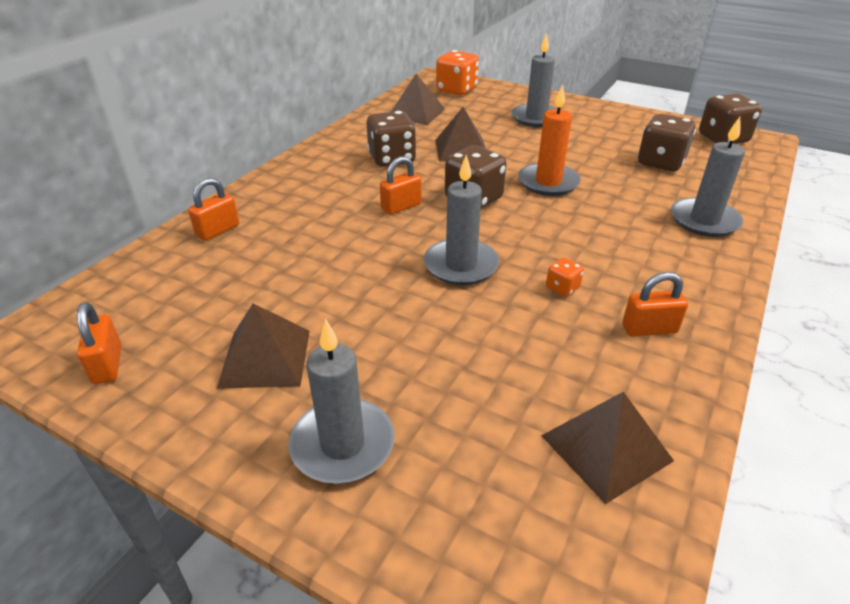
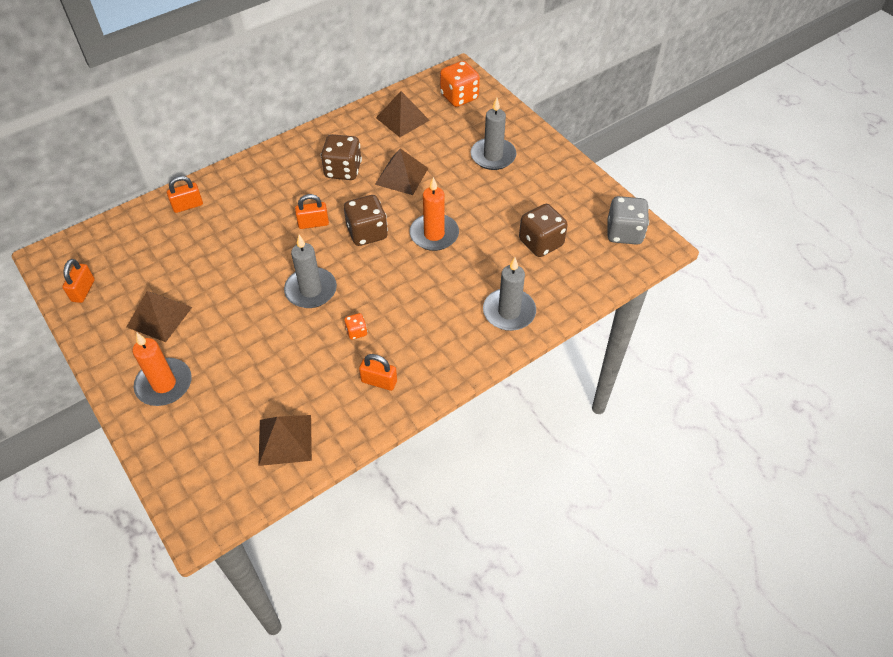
camera: 25 degrees right, 15 degrees up
grey candle [288,319,395,484] -> orange candle [132,332,192,406]
brown dice [699,93,762,144] -> grey dice [607,196,649,245]

